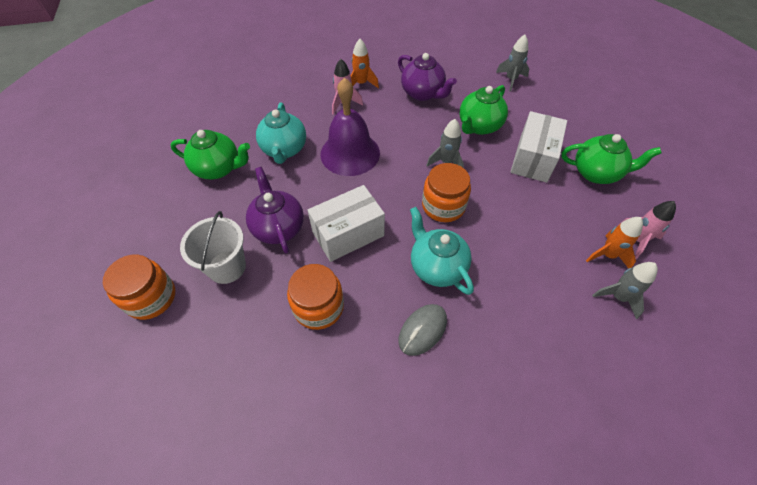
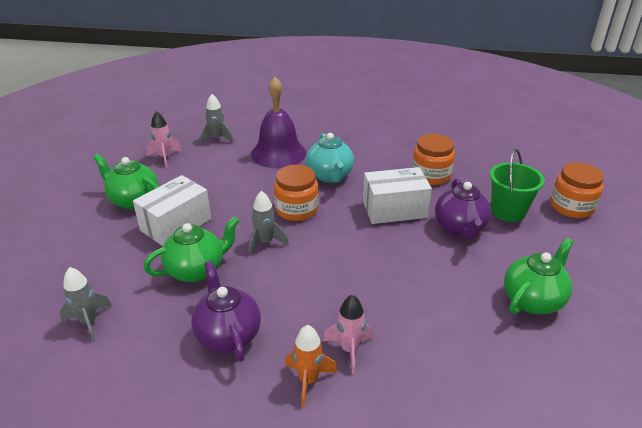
camera: 160 degrees left, 20 degrees down
green teapot [170,130,250,179] -> green teapot turned 105 degrees clockwise [504,238,574,314]
white bucket [180,211,246,284] -> green bucket [490,149,545,222]
turquoise teapot [256,102,306,164] -> none
purple bell [320,78,380,176] -> purple bell moved to [251,77,306,169]
grey mouse [398,304,447,356] -> none
orange rocket [586,217,643,269] -> none

